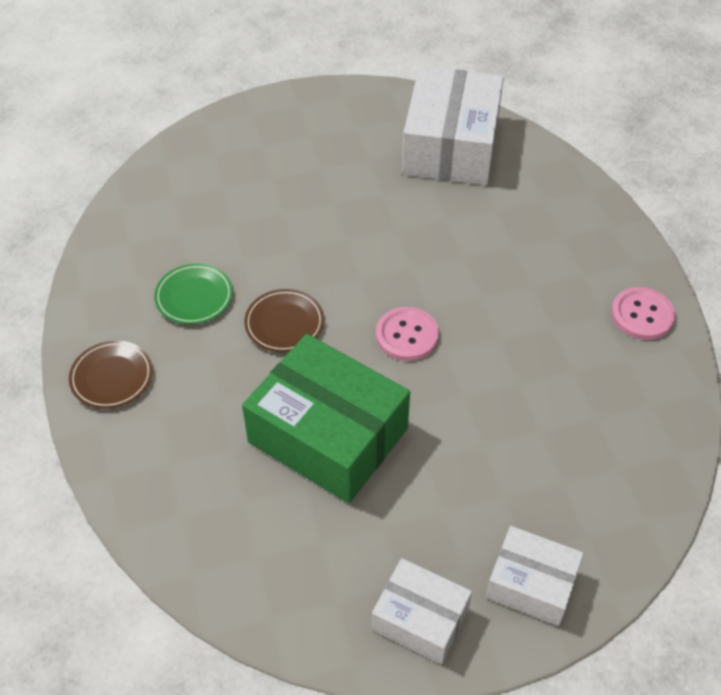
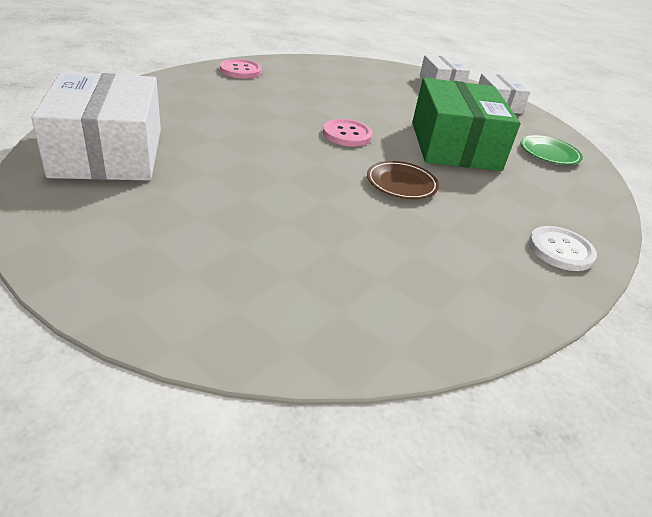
camera: 130 degrees left, 15 degrees down
brown plate [69,341,153,409] -> white button [529,226,597,271]
green plate [154,263,233,324] -> green plate moved to [520,135,583,165]
white box [402,66,504,185] -> white box turned 75 degrees counterclockwise [31,71,161,181]

